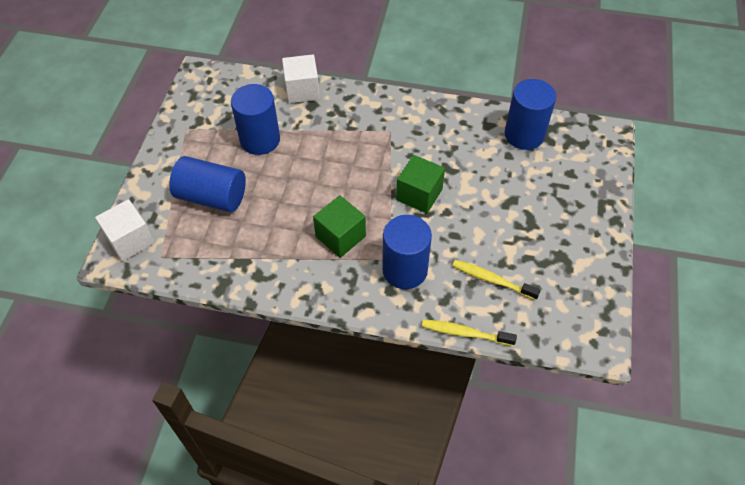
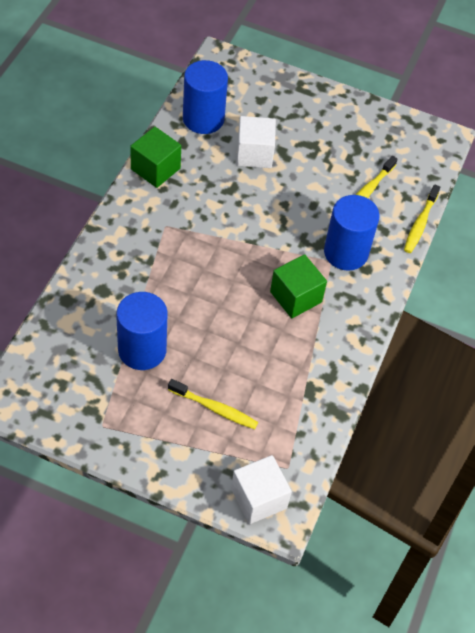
camera: 85 degrees left, 0 degrees up
blue cylinder [169,156,246,212] -> yellow toothbrush [168,379,258,429]
white cube [282,54,320,103] -> white cube moved to [236,116,276,168]
green cube [396,155,445,213] -> green cube moved to [130,127,181,188]

